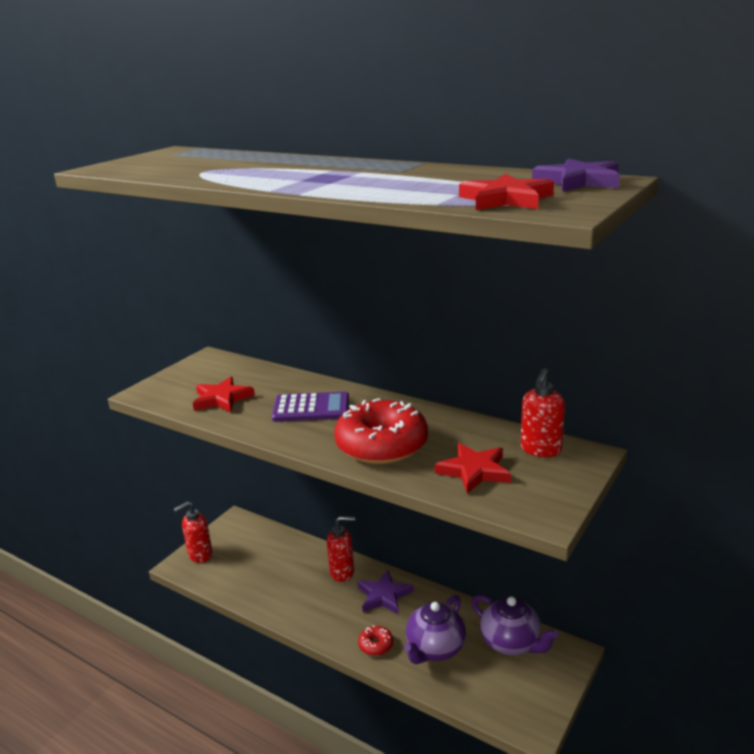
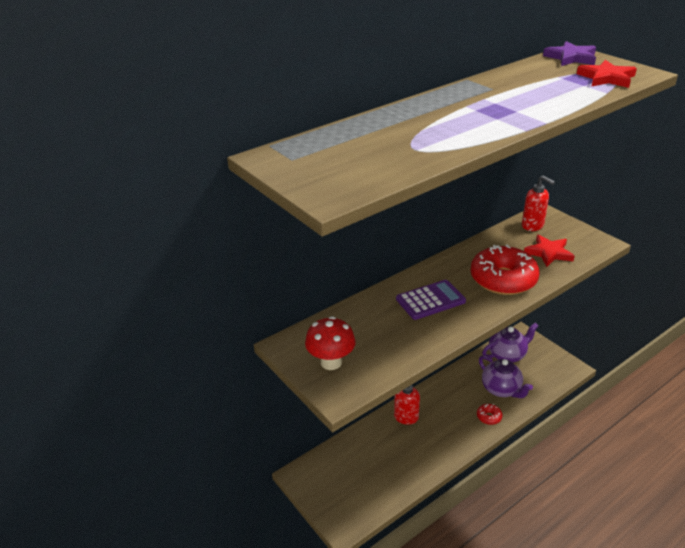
camera: 70 degrees left, 10 degrees up
red soap dispenser [174,501,213,563] -> none
red star [193,377,255,412] -> none
purple calculator [272,392,349,422] -> purple calculator turned 45 degrees clockwise [396,280,466,320]
purple star [357,570,414,615] -> none
none -> red mushroom [305,316,355,370]

